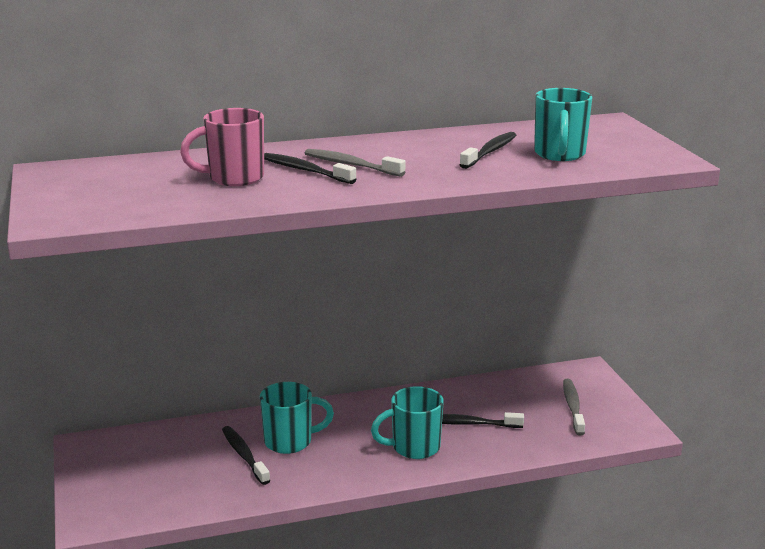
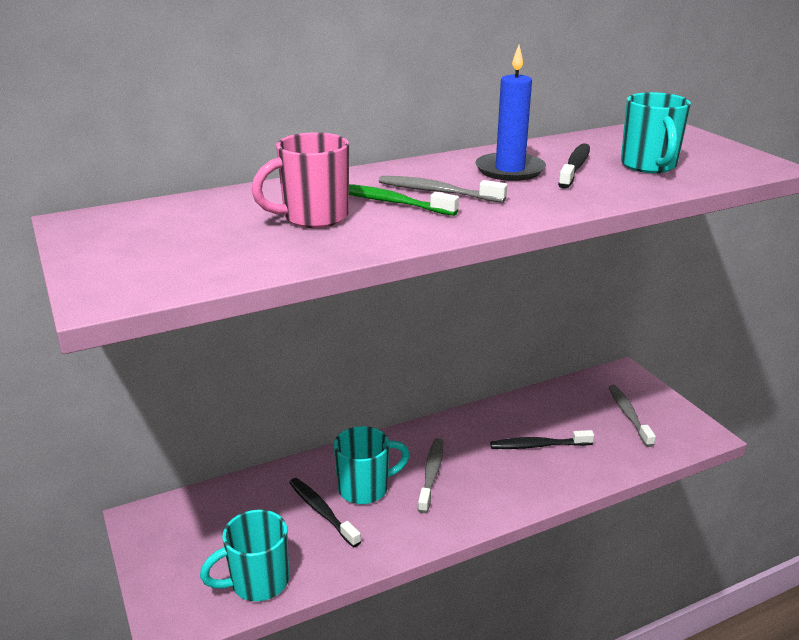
camera: 10 degrees left, 5 degrees up
black toothbrush [264,153,356,184] -> green toothbrush [349,184,459,216]
turquoise mug [371,386,444,459] -> turquoise mug moved to [200,510,289,601]
none -> grey toothbrush [418,438,443,513]
none -> blue candle [475,45,546,181]

